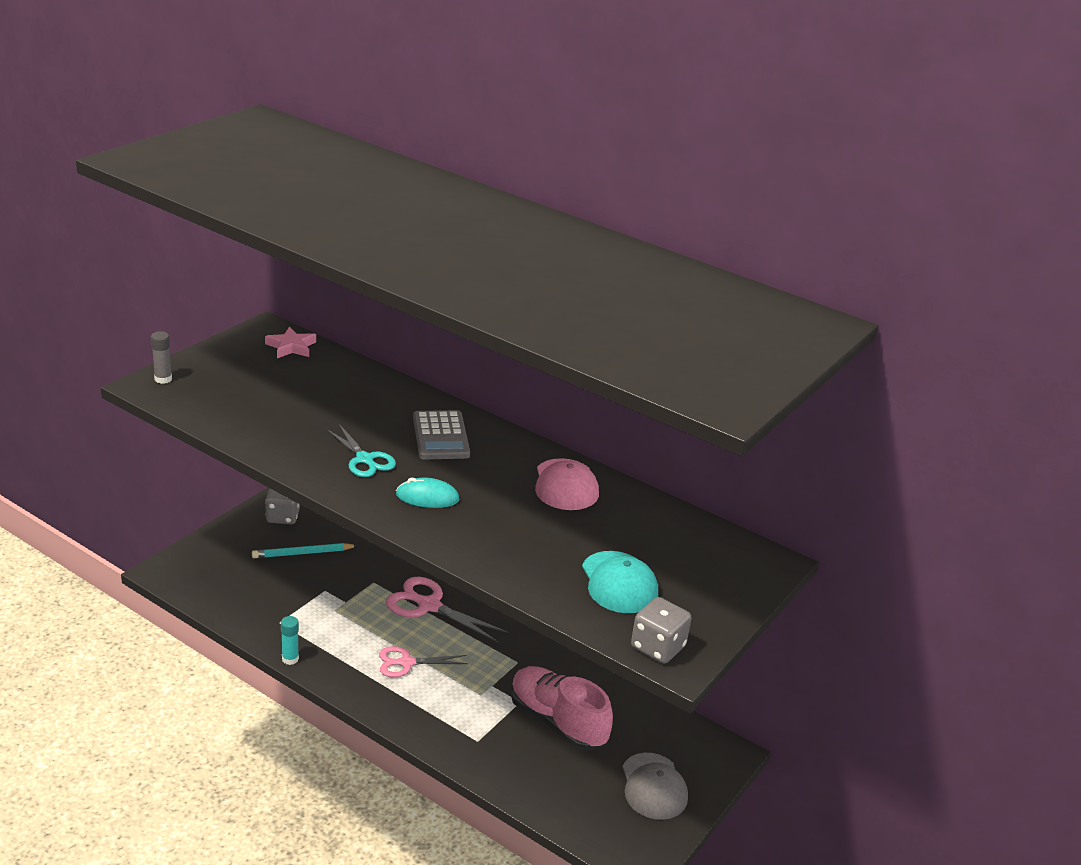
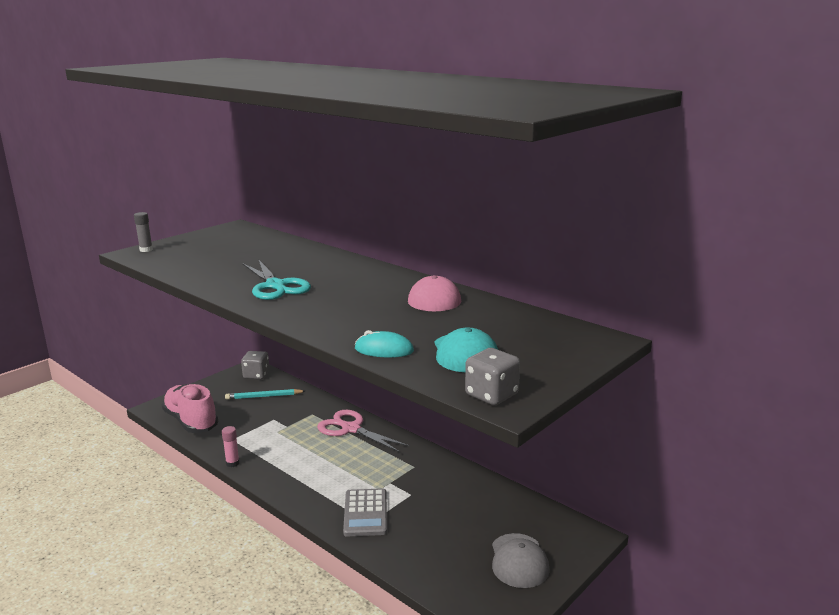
camera: 10 degrees right, 10 degrees down
pink star [265,326,316,358] -> none
turquoise glue stick [281,616,299,665] -> pink glue stick [222,426,240,467]
turquoise scissors [326,424,396,477] -> turquoise scissors [242,259,311,300], size x1.51
pink scissors [379,646,468,678] -> none
turquoise mouse [396,478,460,508] -> turquoise mouse moved to [355,330,414,358]
grey calculator [413,410,470,460] -> grey calculator moved to [343,488,387,536]
pink shoe [511,666,613,751] -> pink shoe moved to [162,384,218,433]

